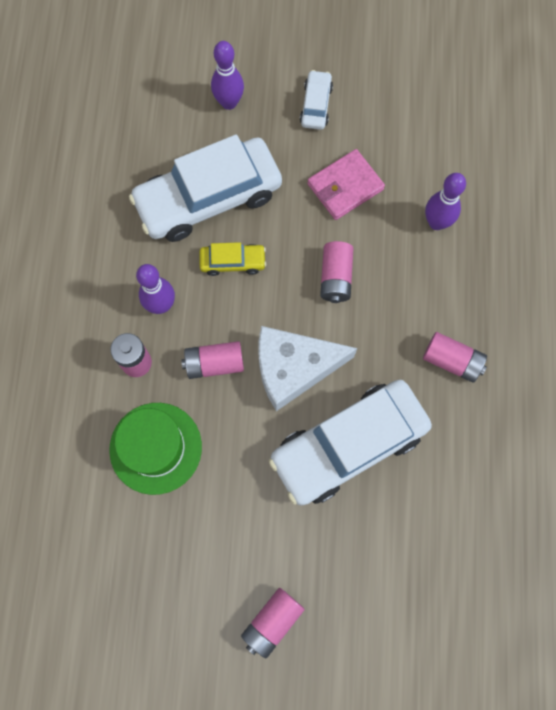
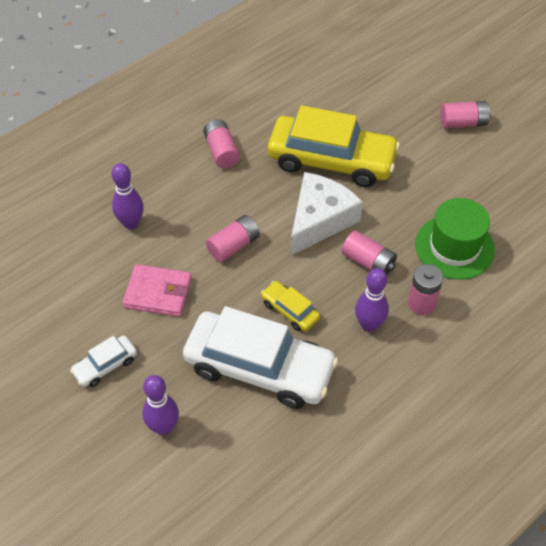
camera: 135 degrees left, 20 degrees down
white cheese [258,326,357,411] -> white cheese turned 90 degrees counterclockwise [291,172,363,255]
white car [269,380,432,506] -> yellow car [268,105,400,187]

